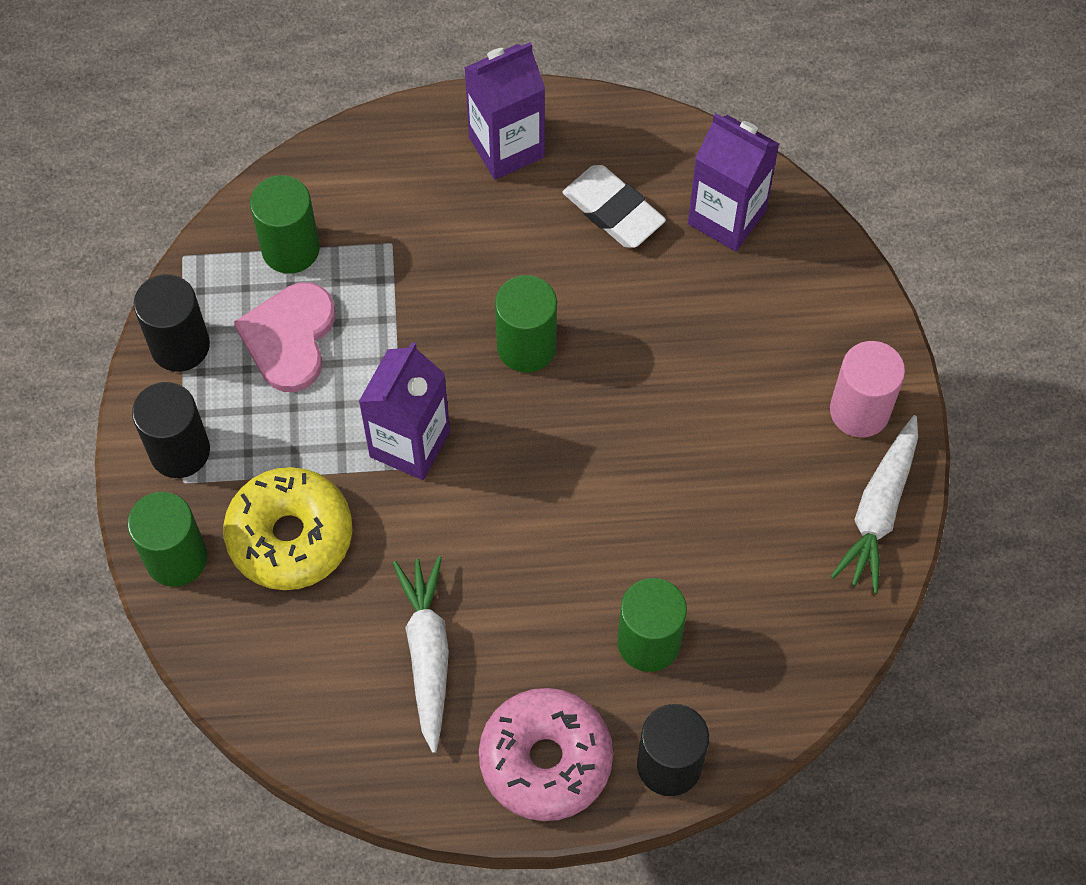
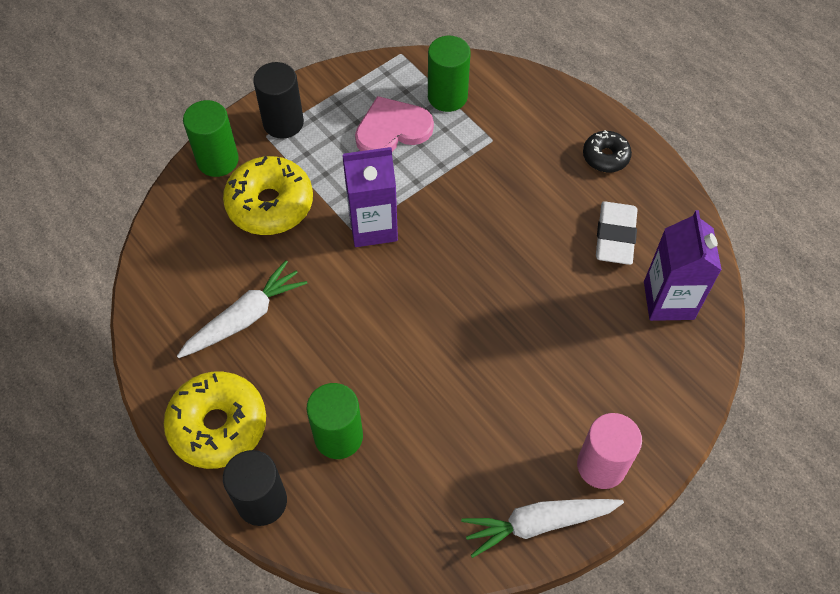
camera: 55 degrees right, 5 degrees down
black cylinder [134,274,210,372] -> none
purple carton [464,42,545,180] -> black donut [583,130,632,173]
pink donut [479,688,613,821] -> yellow donut [164,371,266,469]
green cylinder [495,275,557,372] -> none

